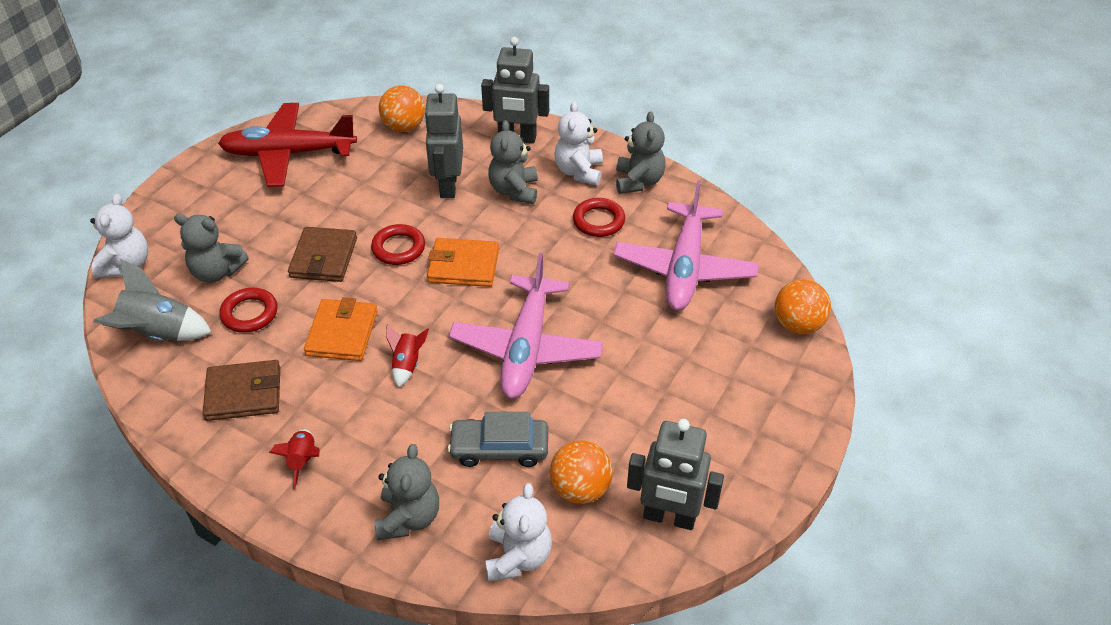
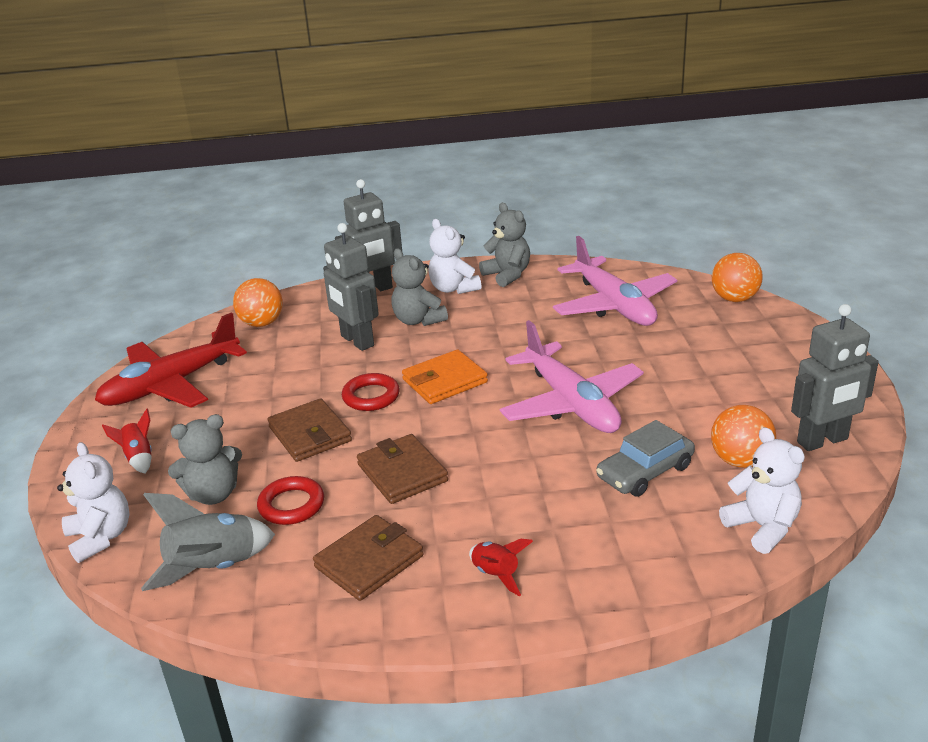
camera: 35 degrees left, 15 degrees down
orange wallet [304,297,378,361] -> brown wallet [357,434,448,504]
grey teddy bear [375,444,439,540] -> none
red rocket [386,324,429,388] -> red rocket moved to [102,408,152,474]
red ring [573,198,625,237] -> none

